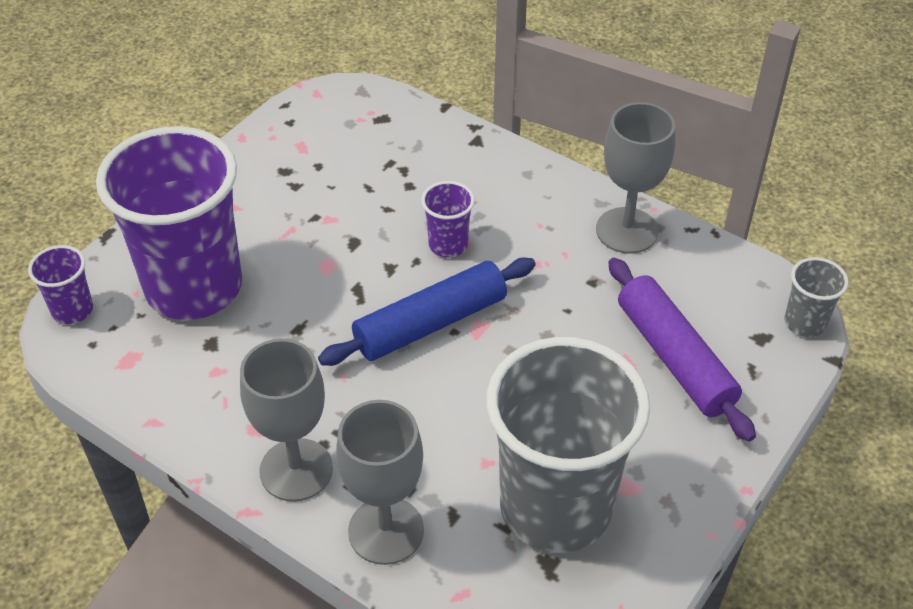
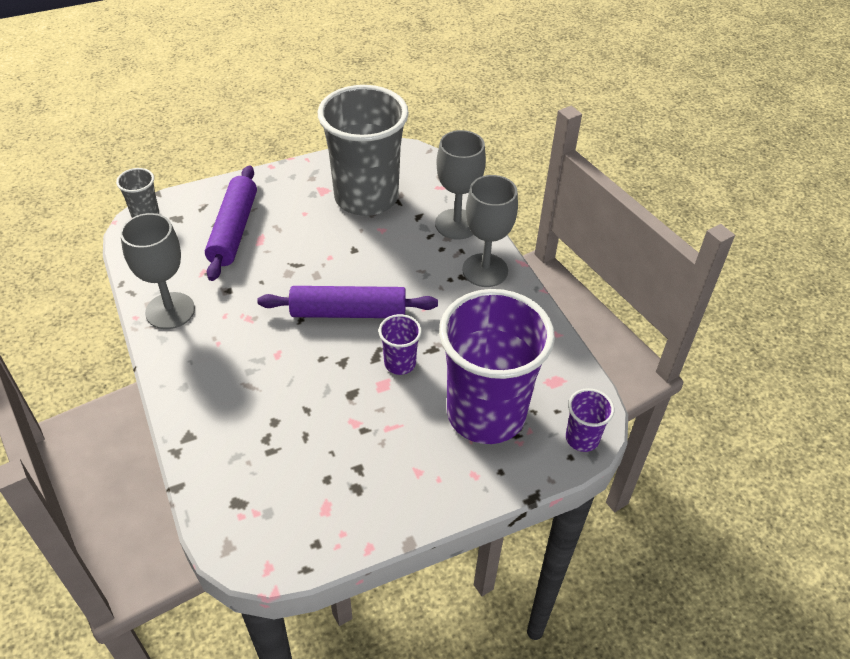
camera: 150 degrees left, 0 degrees up
blue rolling pin [318,258,536,366] -> purple rolling pin [257,286,438,318]
purple cup [421,181,475,258] -> purple cup moved to [379,314,422,375]

